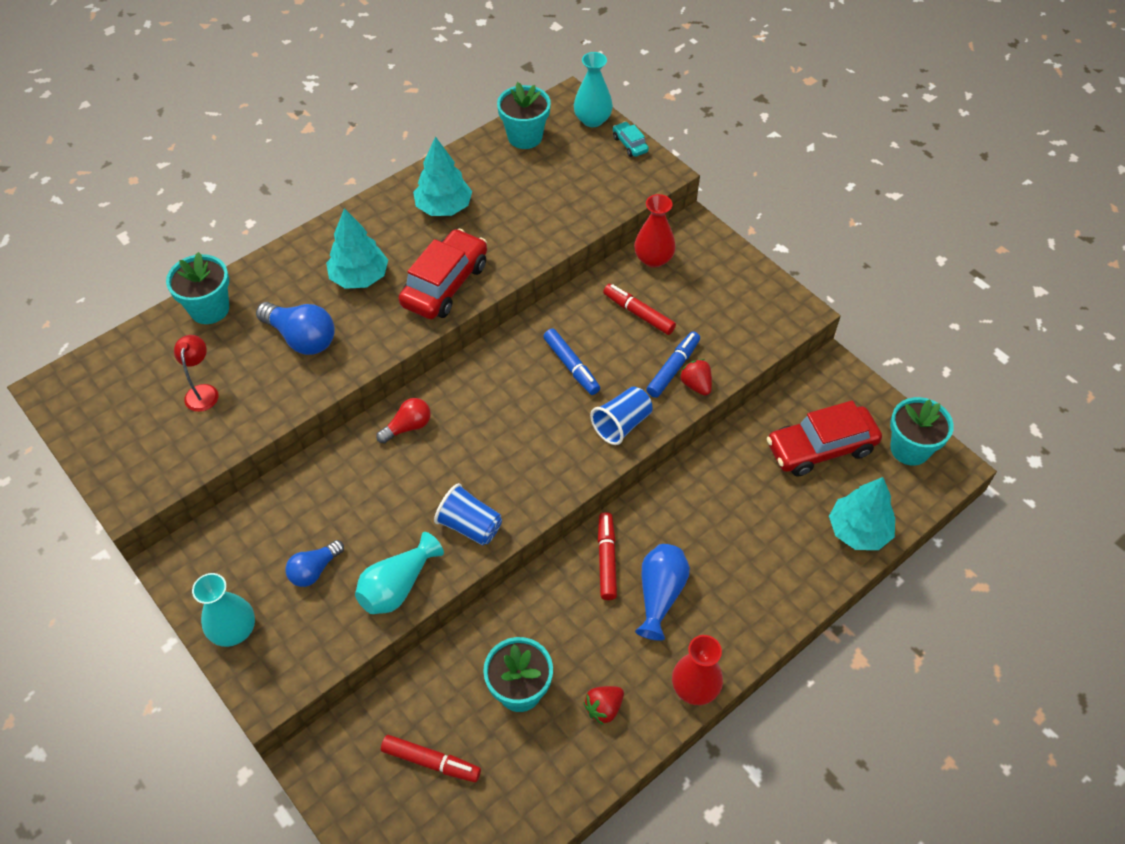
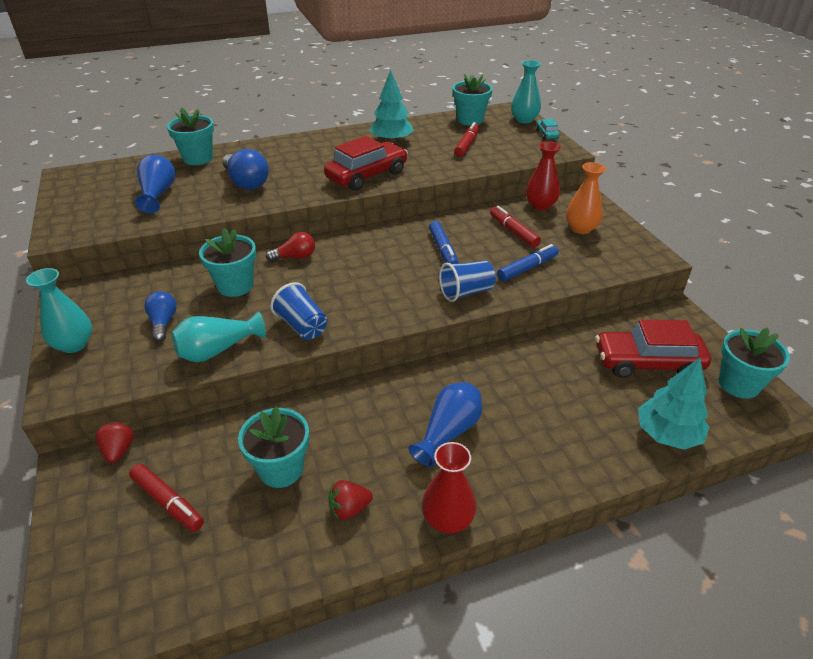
camera: 20 degrees right, 15 degrees down
red lamp [174,335,219,412] -> blue vase [135,155,175,214]
blue light bulb [285,540,344,587] -> blue light bulb turned 105 degrees clockwise [144,291,177,342]
turquoise tree [326,208,388,289] -> none
red marker [598,512,617,600] -> red marker moved to [454,122,479,157]
red strawberry [680,359,712,396] -> red strawberry moved to [95,421,134,463]
none -> turquoise flower pot [199,228,256,297]
none -> orange vase [566,162,606,234]

